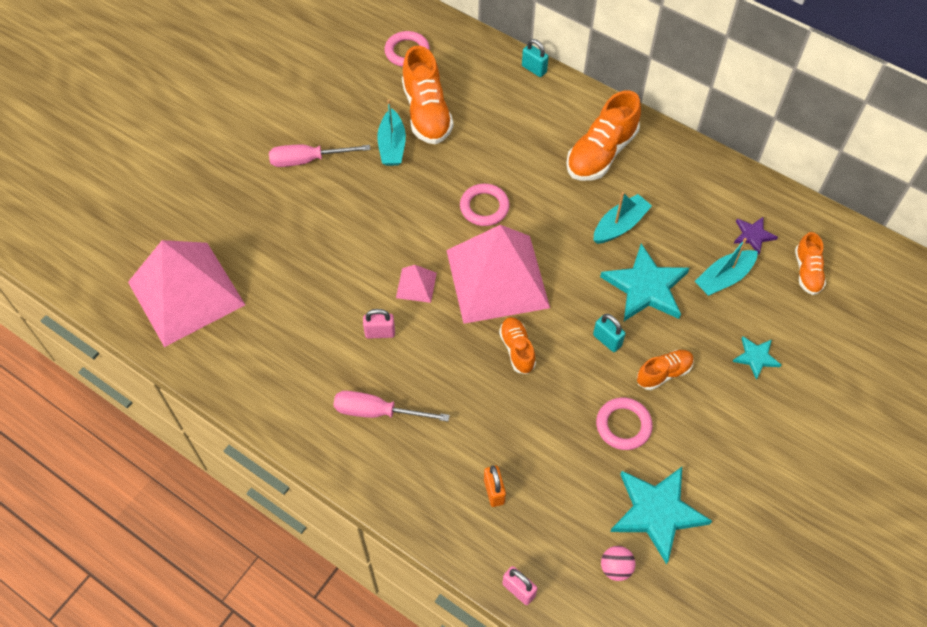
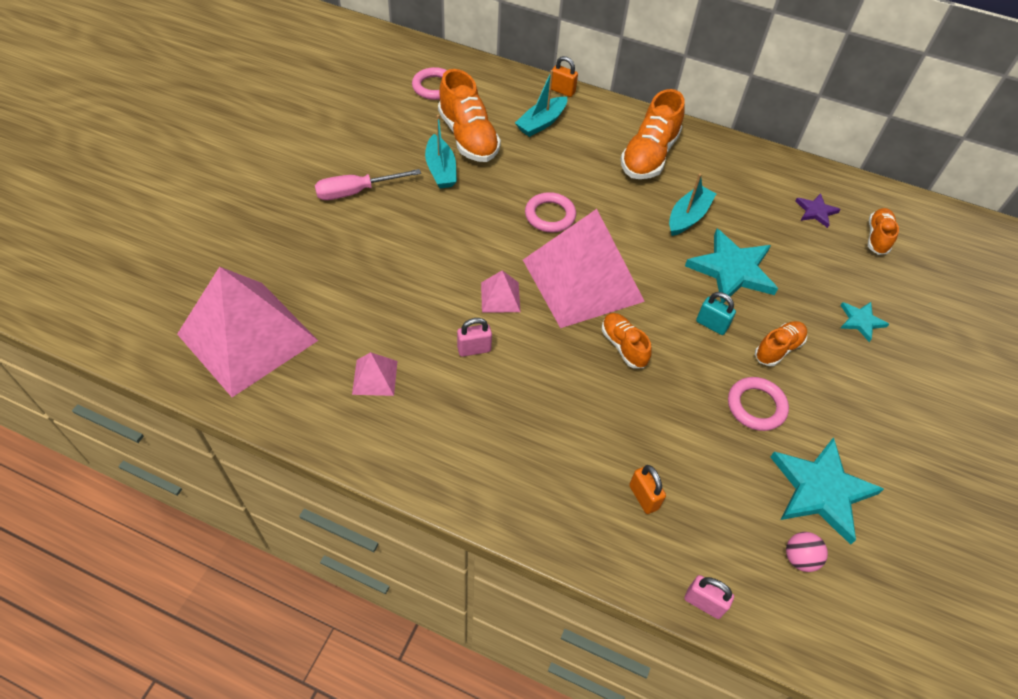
camera: 15 degrees left, 5 degrees down
pink screwdriver [334,391,450,422] -> none
turquoise padlock [522,39,549,77] -> orange padlock [551,56,578,97]
turquoise boat [695,238,758,296] -> turquoise boat moved to [515,70,567,137]
orange shoe [795,232,826,295] -> orange shoe turned 150 degrees counterclockwise [868,208,899,255]
none -> pink pyramid [352,352,398,396]

